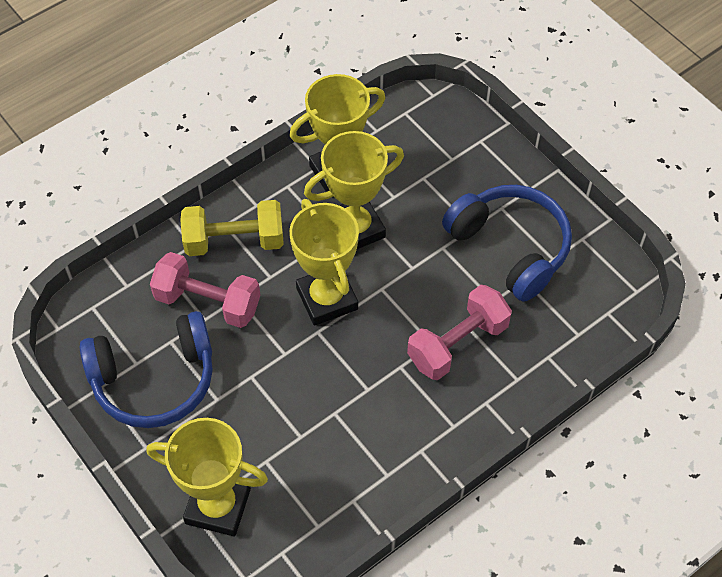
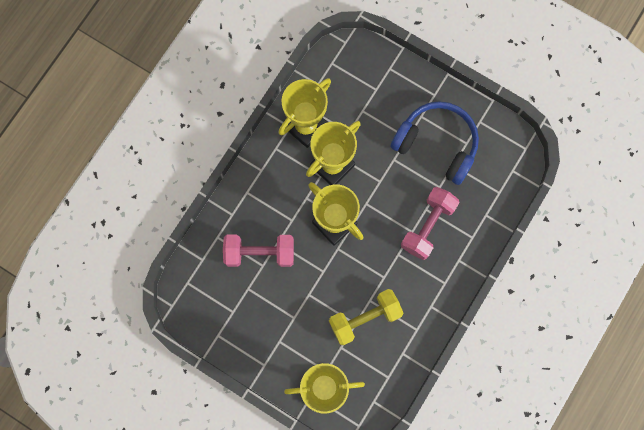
camera: 20 degrees left, 20 degrees up
blue headphones [80,311,213,428] -> none
yellow dumbbell [180,200,284,256] -> yellow dumbbell moved to [329,289,404,345]

